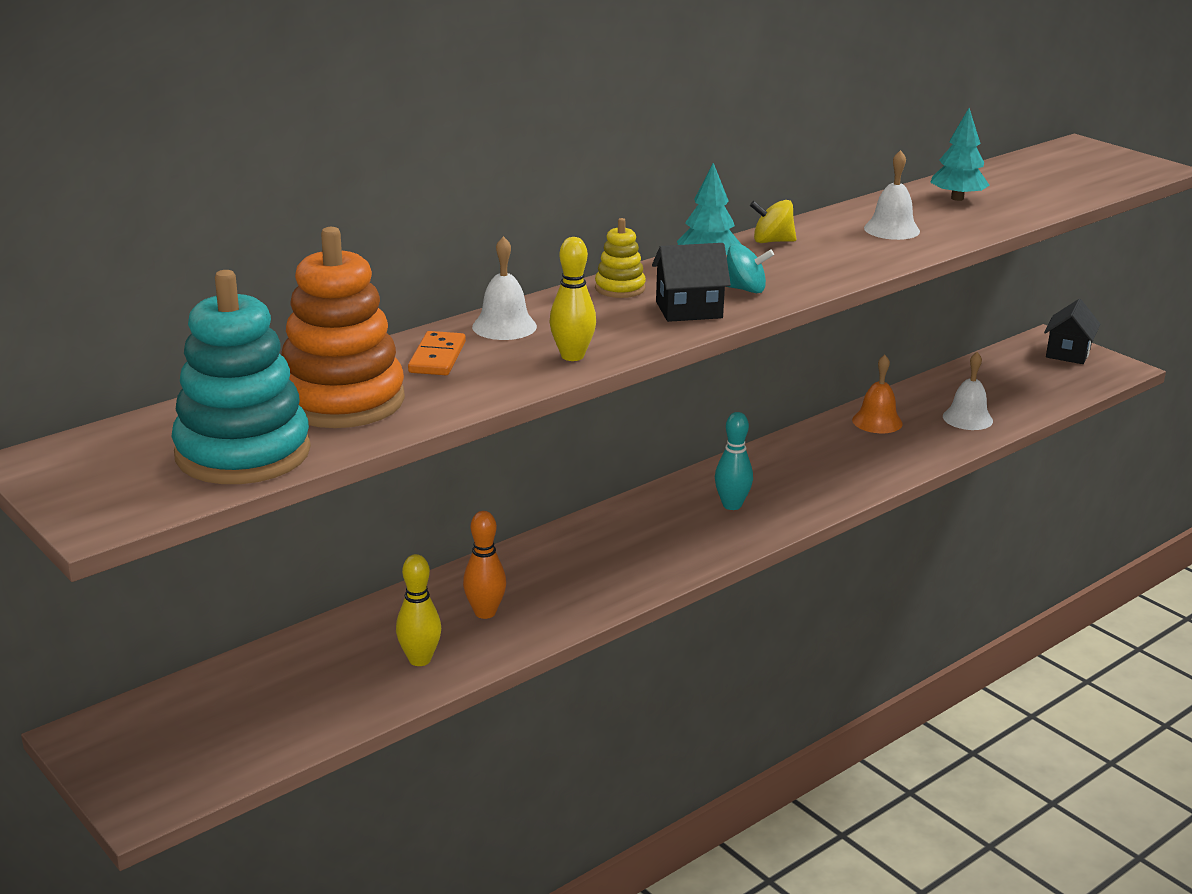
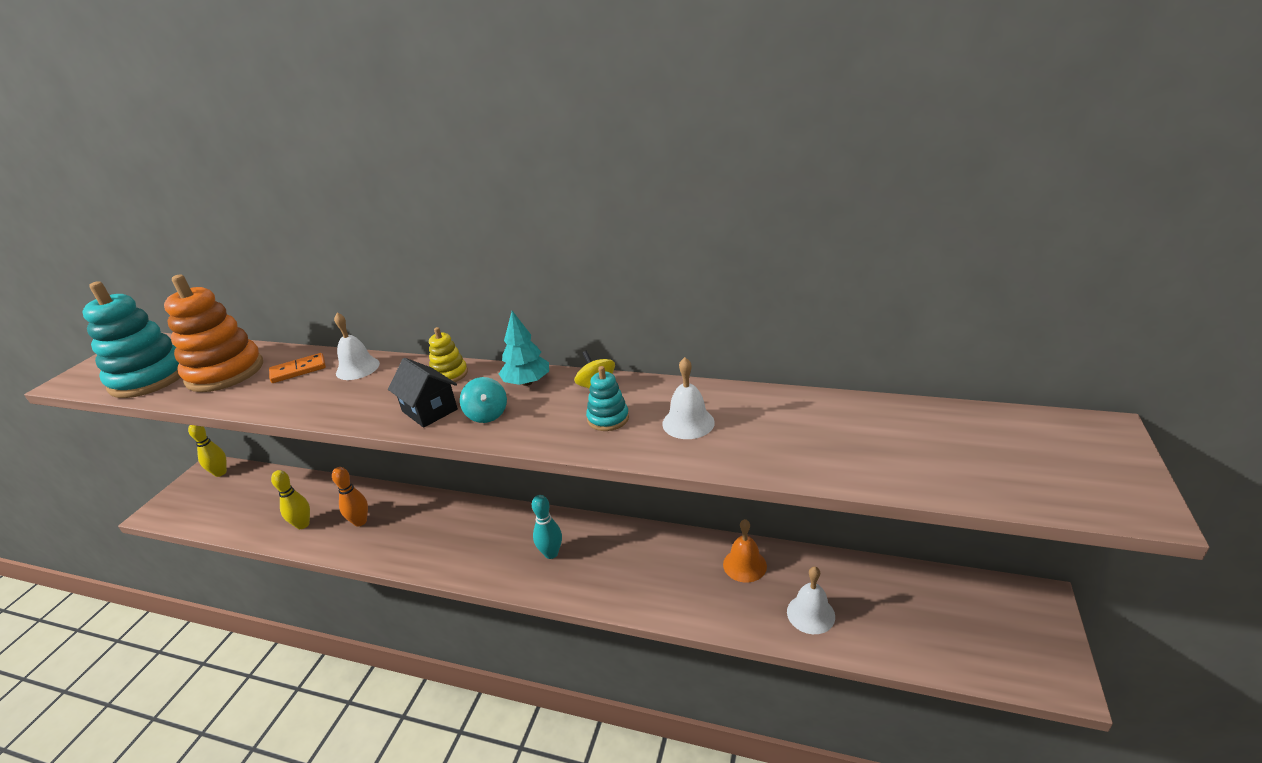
camera: 60 degrees right, 5 degrees up
yellow bowling pin [550,237,596,361] -> yellow bowling pin moved to [188,425,227,477]
turquoise tree [930,108,990,201] -> none
black house [1044,299,1100,364] -> none
none -> turquoise stacking toy [586,366,629,431]

